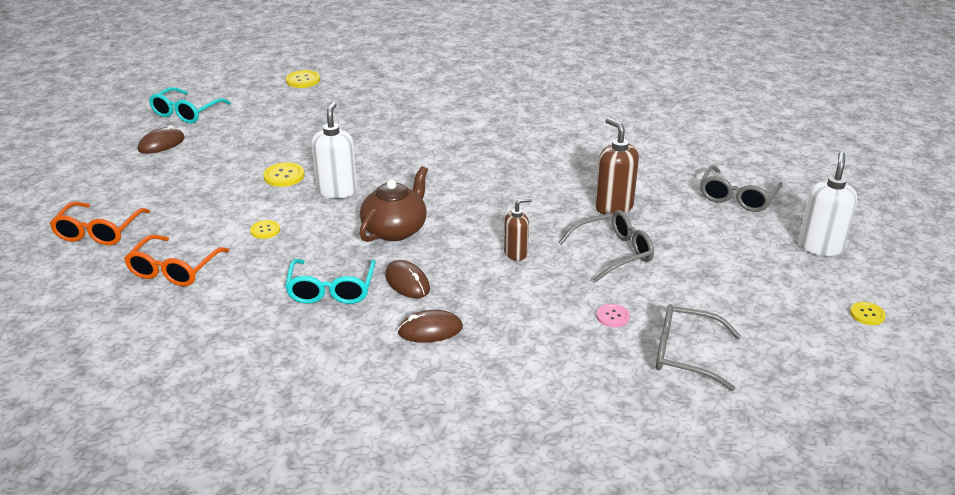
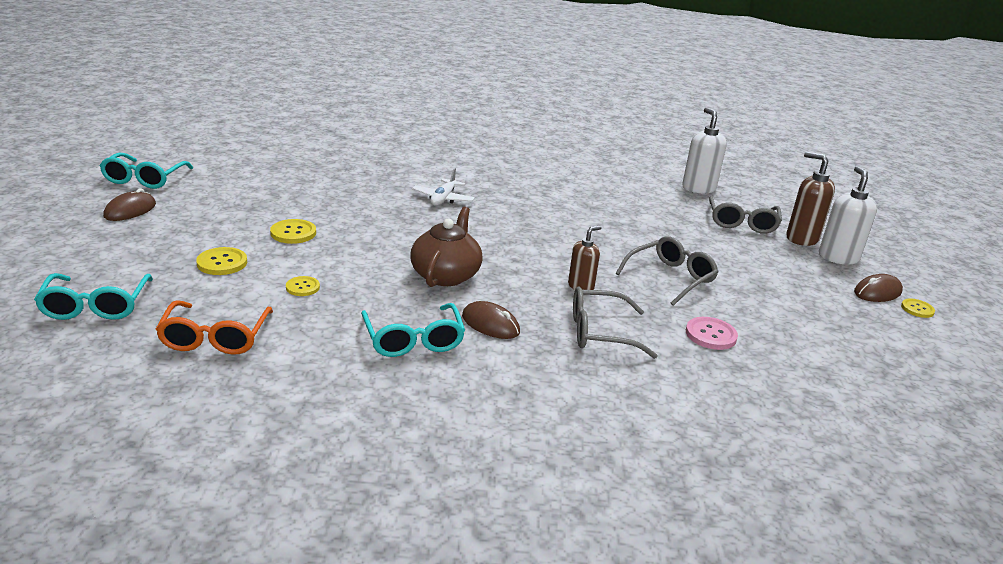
camera: 20 degrees left, 5 degrees down
orange glasses [50,202,150,245] -> turquoise glasses [34,273,153,320]
yellow button [286,70,320,88] -> yellow button moved to [196,247,247,275]
white soap dispenser [312,102,357,198] -> white soap dispenser moved to [682,108,727,194]
brown mouse [397,310,463,343] -> brown mouse moved to [854,274,903,302]
brown soap dispenser [595,118,639,215] -> brown soap dispenser moved to [786,152,835,246]
pink button [596,304,630,327] -> pink button [686,317,738,350], size x1.50
grey glasses [656,304,741,391] -> grey glasses moved to [573,287,658,359]
none -> white plane [412,168,475,206]

